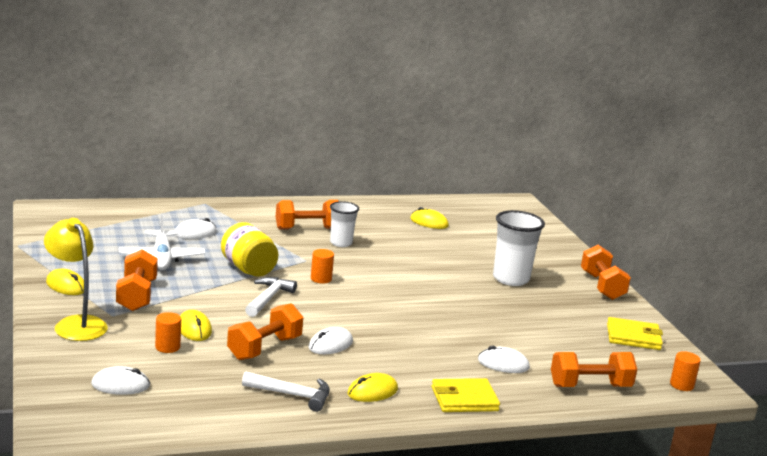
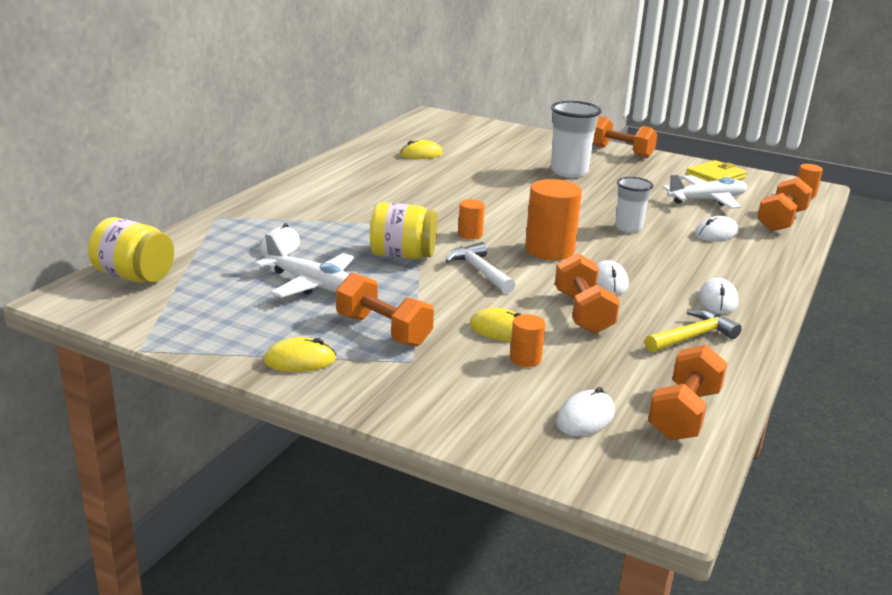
camera: 45 degrees left, 5 degrees up
yellow lamp [44,218,108,341] -> none
white hammer [242,371,330,412] -> yellow hammer [645,309,742,353]
orange dumbbell [276,200,339,230] -> orange dumbbell moved to [648,345,727,440]
white cup [330,201,359,247] -> white cup moved to [615,177,653,232]
yellow mouse [348,373,398,402] -> white mouse [699,278,738,314]
yellow wallet [432,378,500,412] -> none
none -> yellow jar [88,217,174,282]
none -> orange cylinder [525,179,582,260]
none -> white plane [662,174,747,209]

